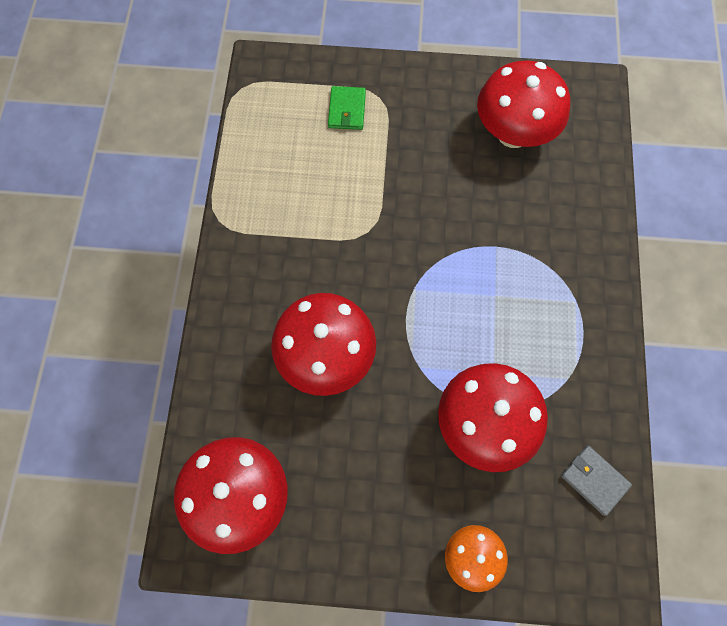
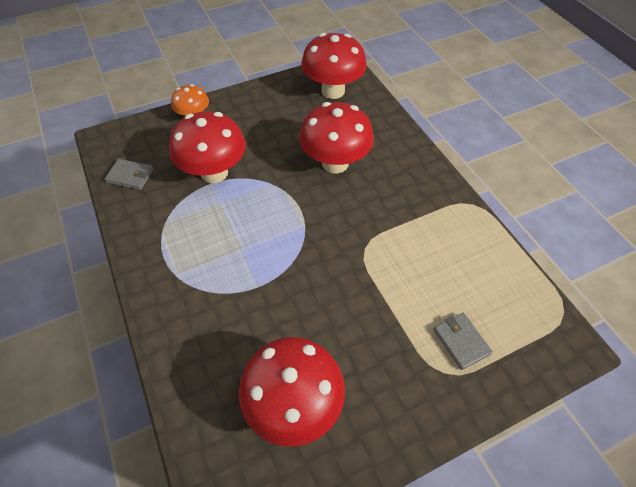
camera: 150 degrees right, 15 degrees down
green wallet [328,86,366,130] -> grey wallet [433,313,493,370]

